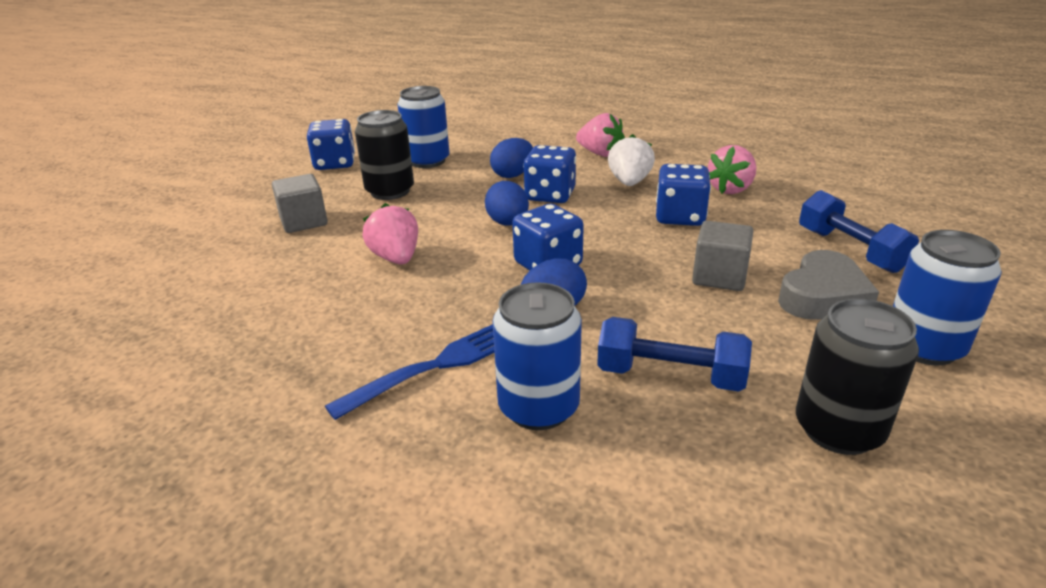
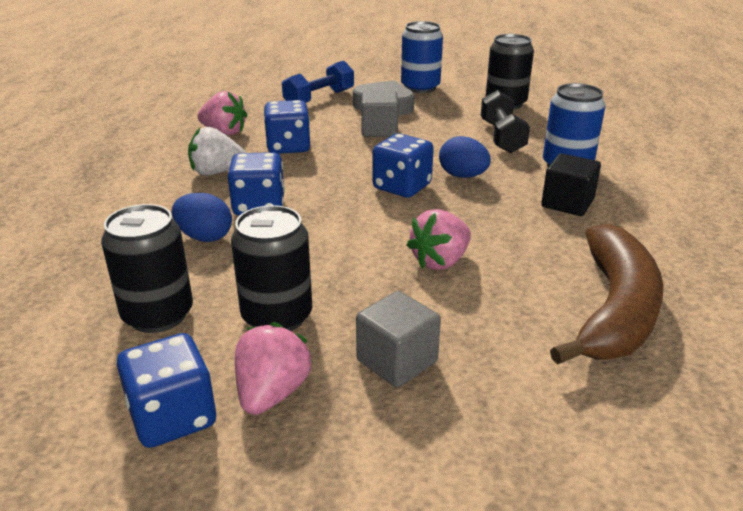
camera: 110 degrees left, 0 degrees up
blue fork [325,324,494,420] -> black cube [541,153,601,216]
blue can [398,86,450,168] -> black can [101,204,193,333]
blue egg [485,181,529,226] -> none
pink strawberry [576,113,625,157] -> pink strawberry moved to [235,322,312,415]
blue dumbbell [597,317,752,392] -> black dumbbell [481,90,530,153]
none -> brown banana [550,224,664,365]

